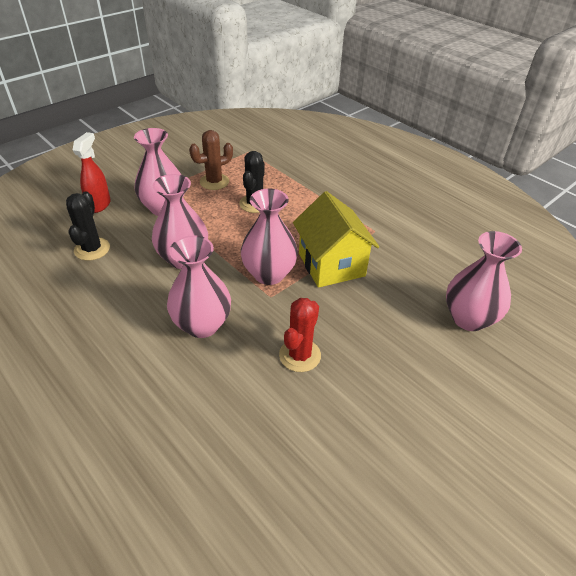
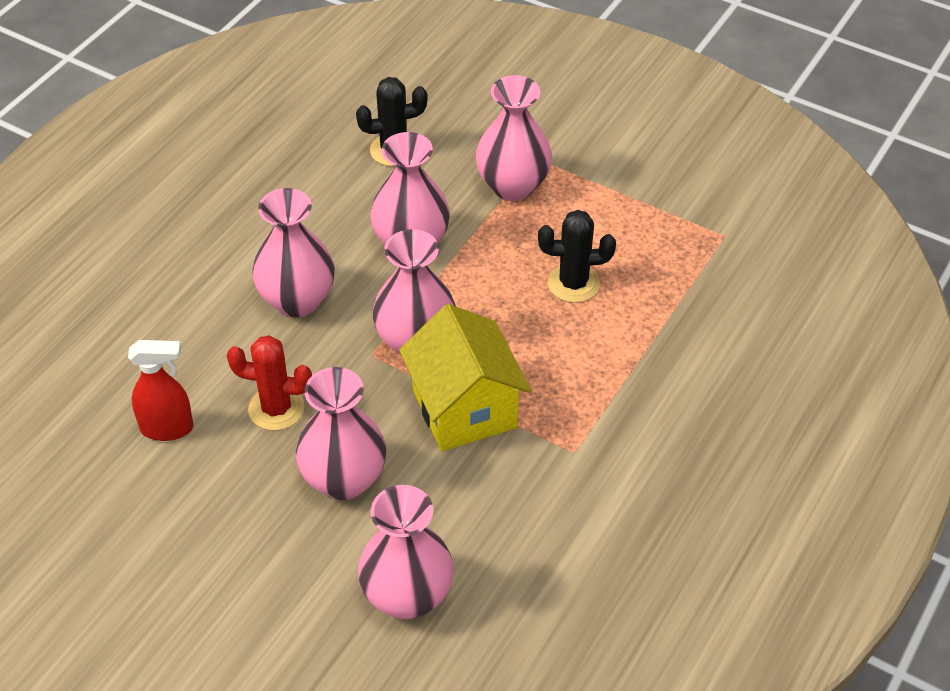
camera: 75 degrees right, 5 degrees up
red spray bottle [73,132,111,213] -> red spray bottle moved to [128,340,194,441]
brown cactus [189,130,233,190] -> none
yellow house [293,191,379,288] -> yellow house turned 75 degrees counterclockwise [399,304,531,451]
none -> pink vase [296,367,386,500]

